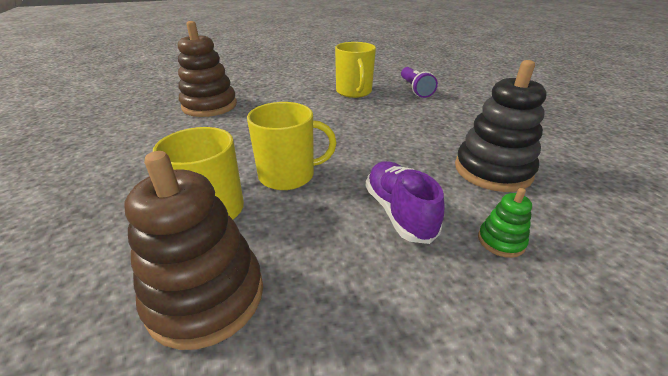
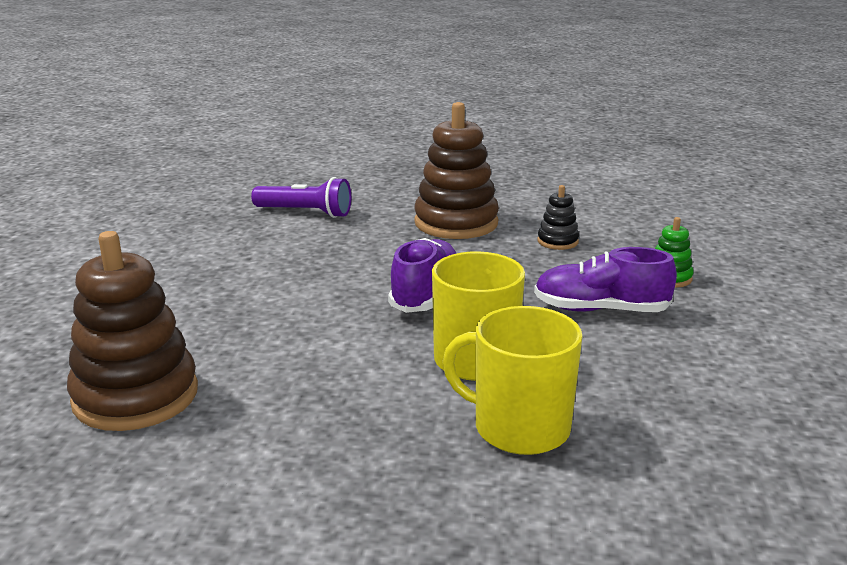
camera: 65 degrees left, 10 degrees down
brown stacking toy [125,151,263,350] -> brown stacking toy moved to [414,102,499,239]
yellow mug [335,42,376,98] -> none
black stacking toy [455,60,547,192] -> black stacking toy [538,185,579,250], size x0.47
none -> purple shoe [388,238,456,313]

